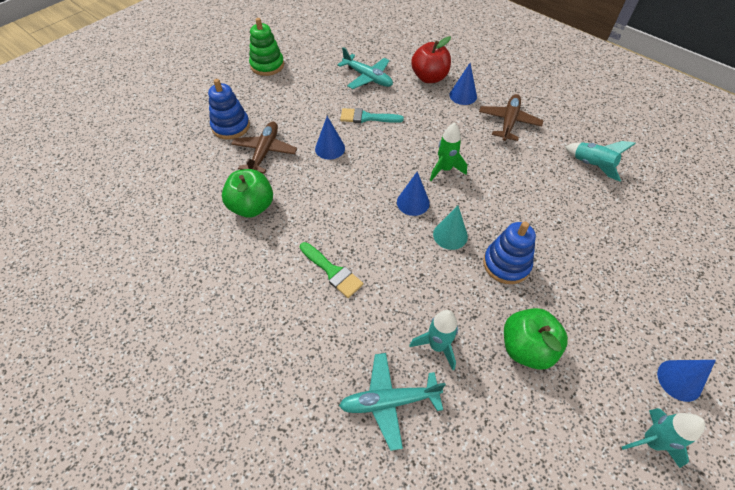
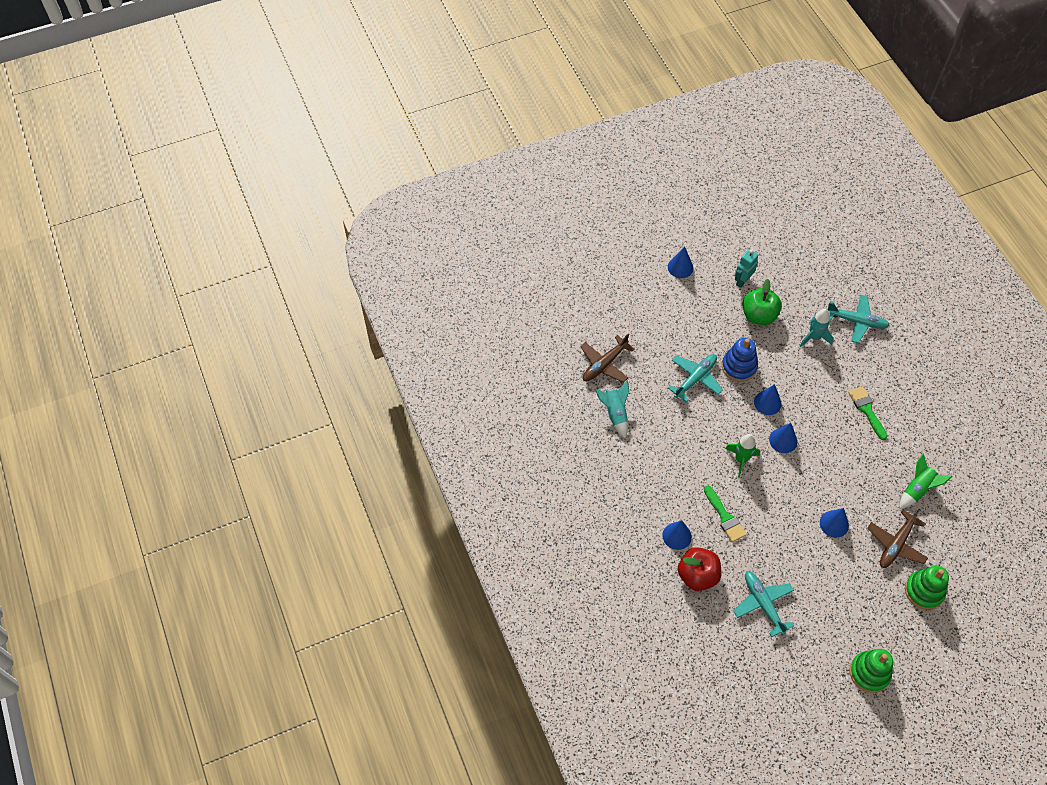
camera: 155 degrees left, 5 degrees up
blue stacking toy [208,79,250,140] -> green stacking toy [905,565,949,610]
green apple [222,169,273,218] -> green rocket [900,454,953,509]
turquoise brush [340,108,404,123] -> none
turquoise cone [433,206,468,250] -> blue cone [754,384,782,415]
brown plane [479,94,543,141] -> brown plane moved to [580,334,635,383]
turquoise rocket [622,408,705,468] -> none
none -> turquoise plane [668,354,723,402]
none -> green brush [704,486,747,542]
none -> turquoise robot [735,249,758,288]

